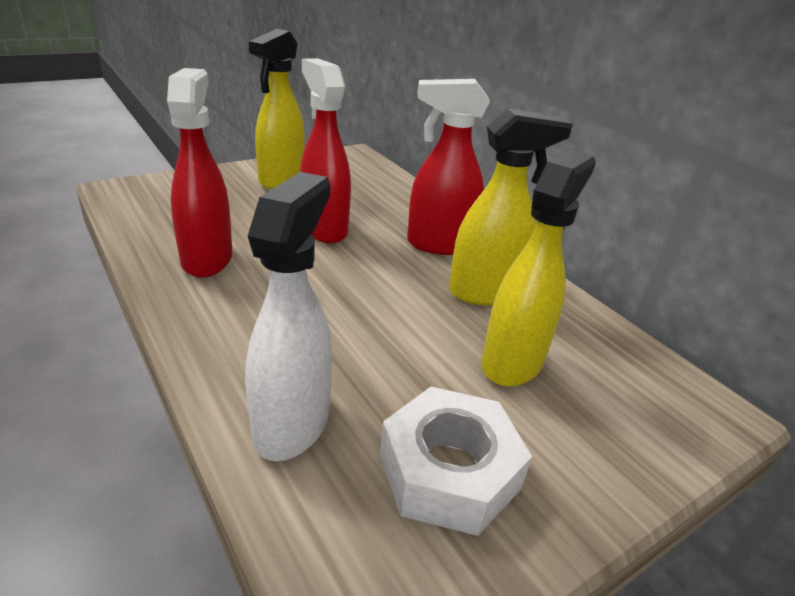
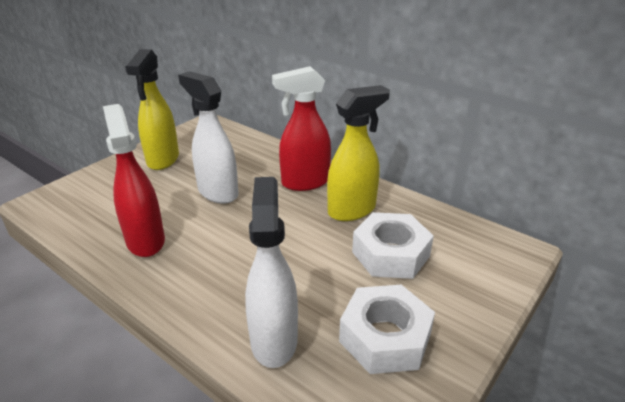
camera: 15 degrees left, 0 degrees up
red spray bottle [300,58,351,243] -> white spray bottle [178,71,239,204]
yellow spray bottle [481,150,596,387] -> white nut [352,212,434,279]

